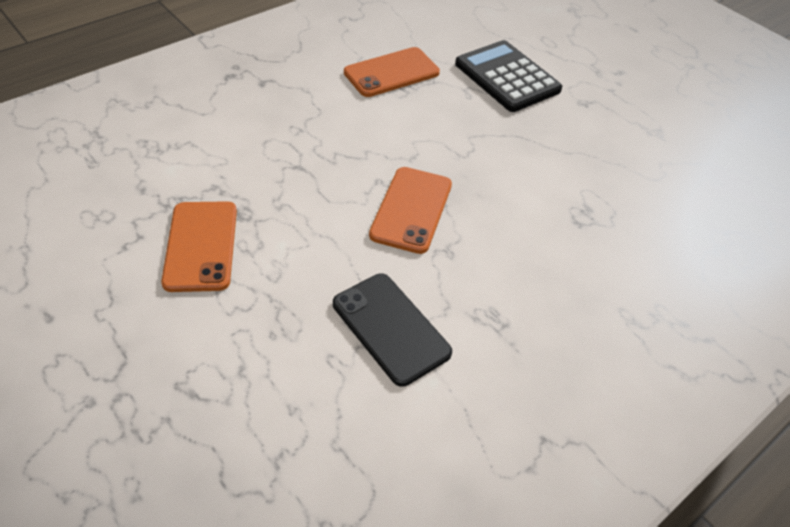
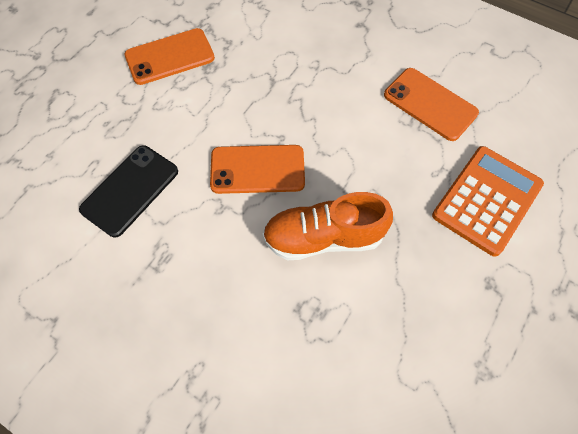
camera: 75 degrees right, 15 degrees up
black calculator [455,40,562,112] -> orange calculator [432,146,544,257]
none -> orange shoe [262,192,393,260]

